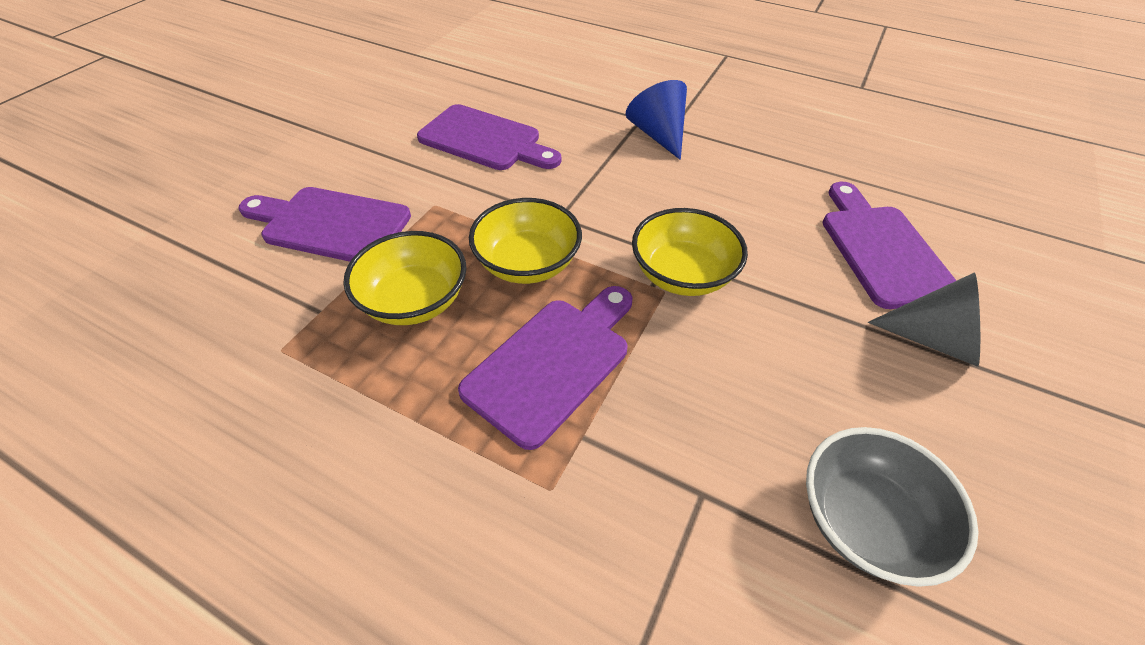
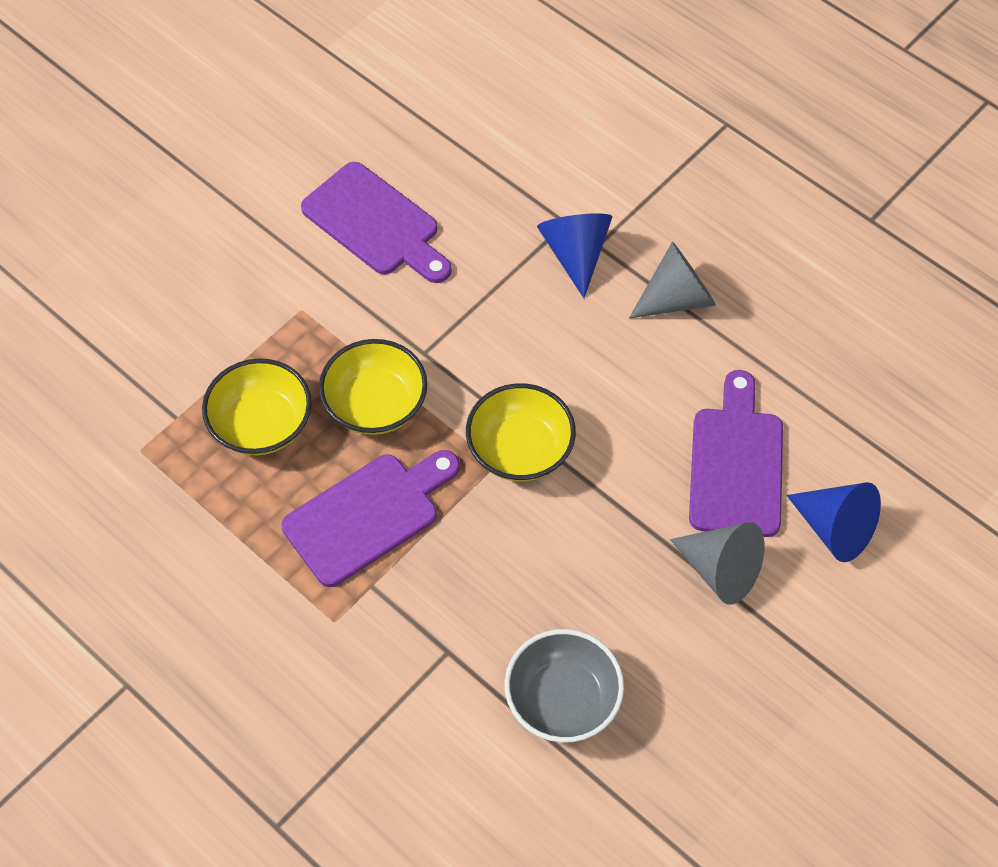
camera: 15 degrees right, 10 degrees up
purple cutting board [239,187,411,262] -> none
none -> grey cone [629,242,716,319]
none -> blue cone [787,482,881,562]

